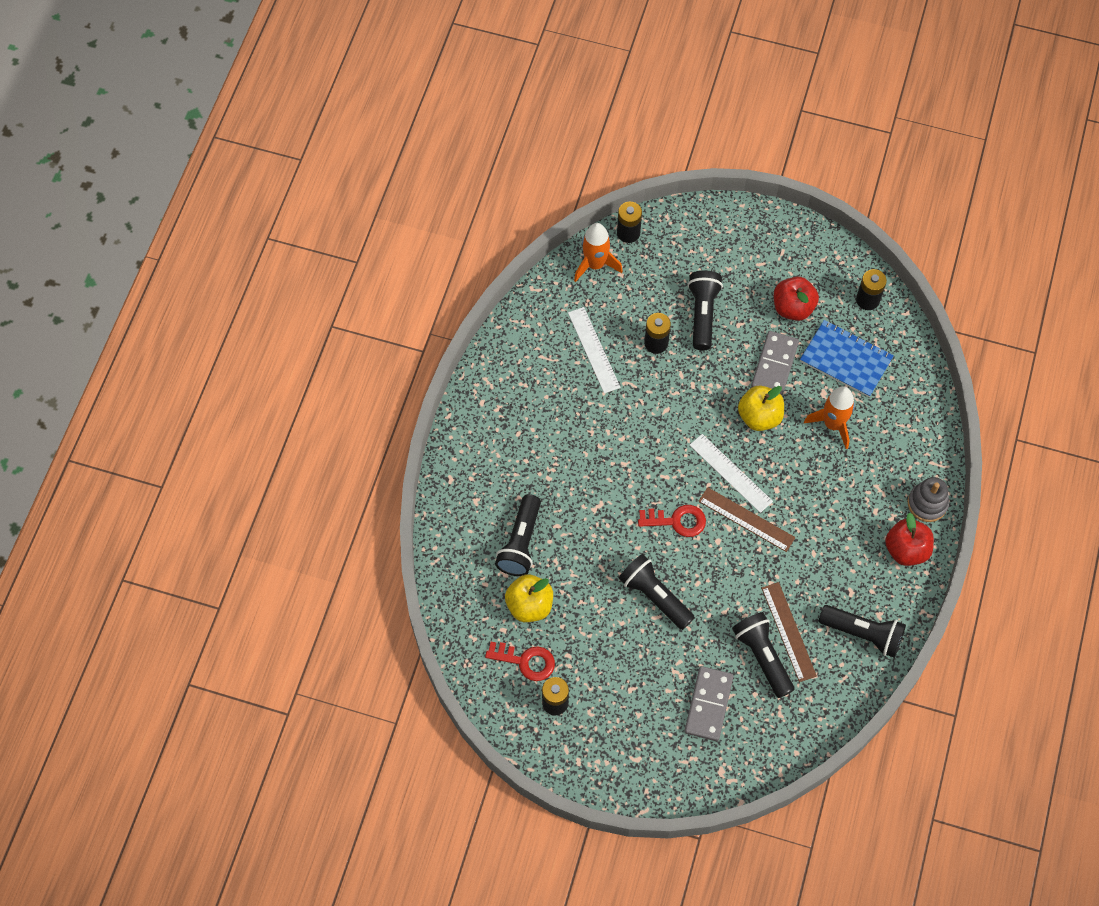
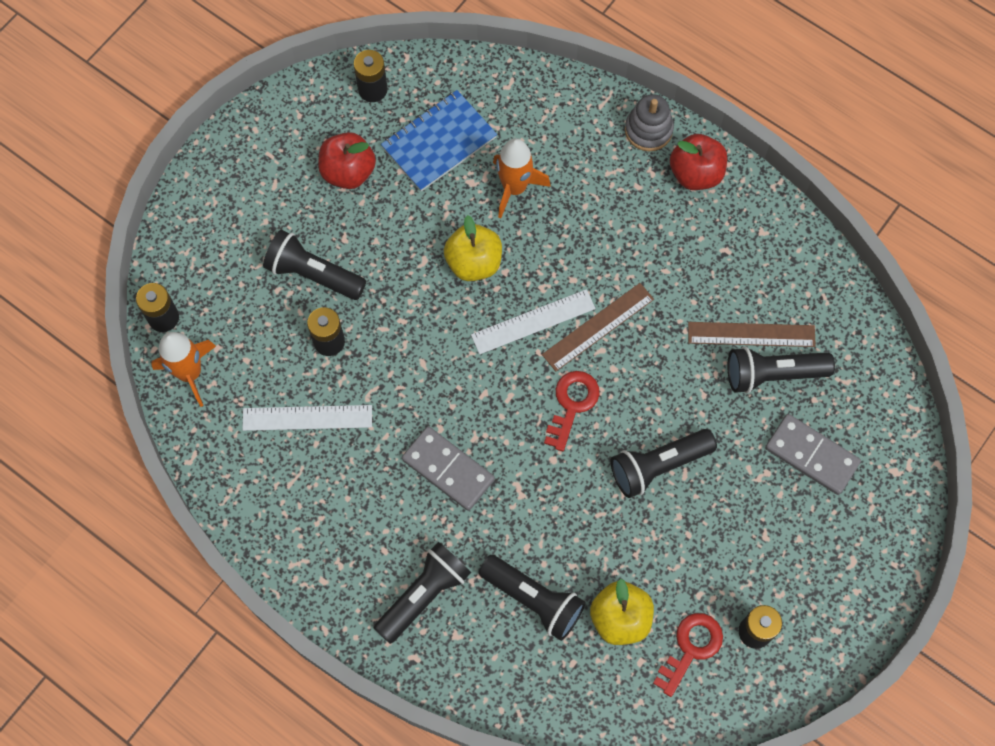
camera: 70 degrees left, 5 degrees up
grey domino [751,331,799,395] -> grey domino moved to [402,426,495,511]
black flashlight [819,605,906,658] -> black flashlight moved to [374,542,471,644]

